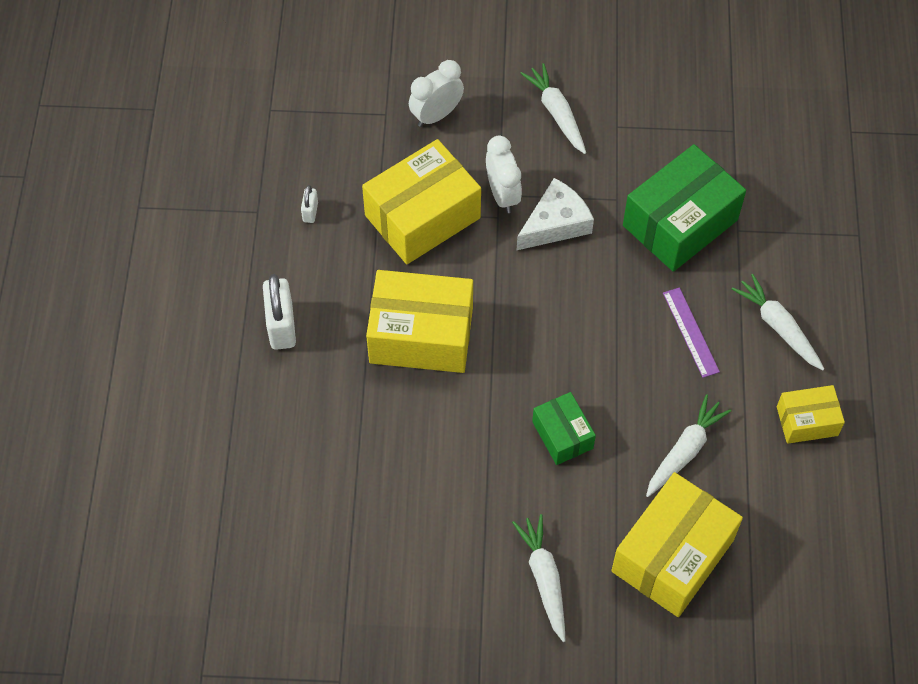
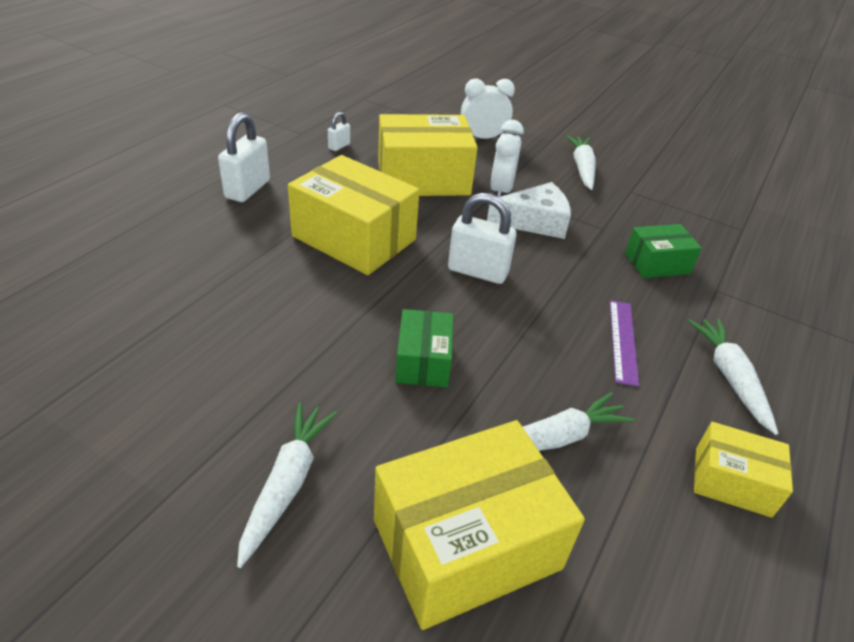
camera: 25 degrees right, 20 degrees down
green box [623,144,746,272] -> green box [625,224,702,278], size x0.54
none -> white padlock [448,193,516,284]

